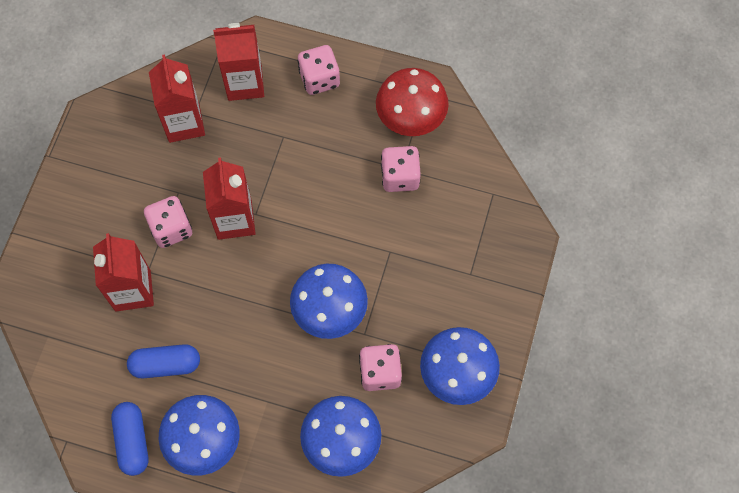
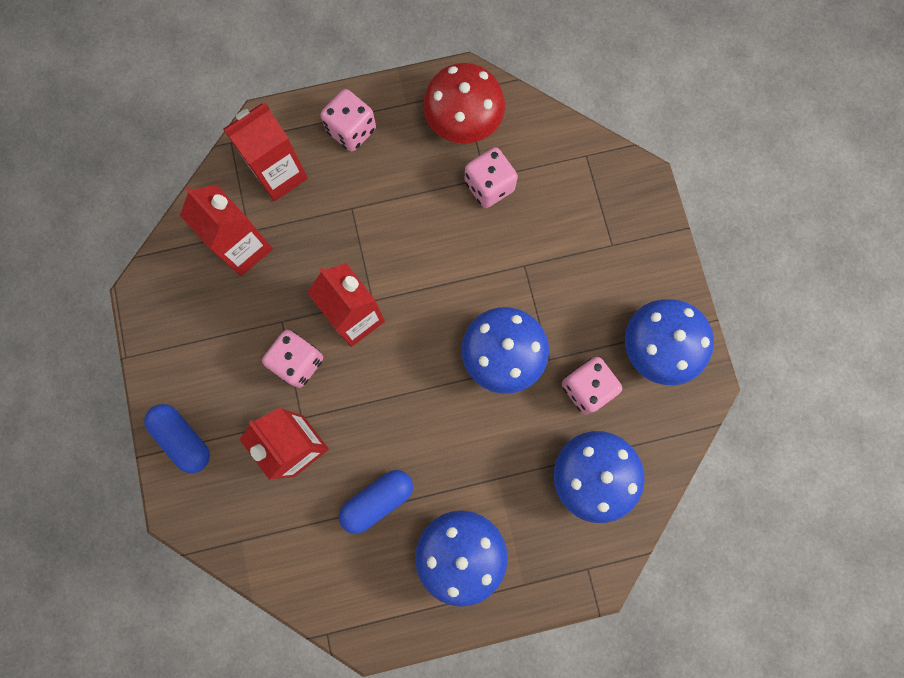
camera: 30 degrees left, 10 degrees up
blue capsule [111,402,148,476] -> blue capsule moved to [144,404,210,473]

